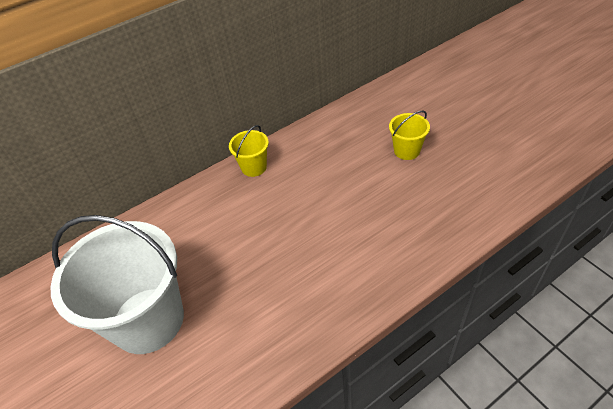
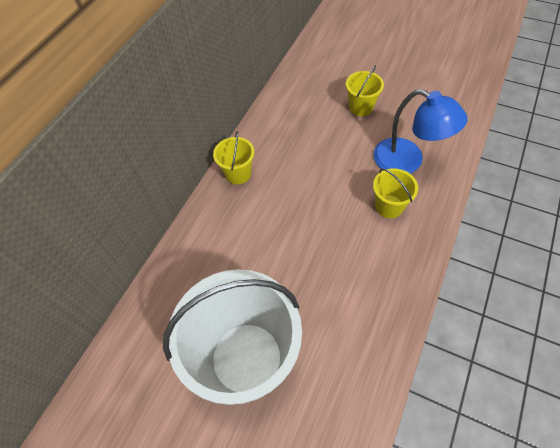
camera: 30 degrees left, 10 degrees up
none -> blue lamp [373,89,468,173]
none -> yellow bucket [373,168,418,218]

